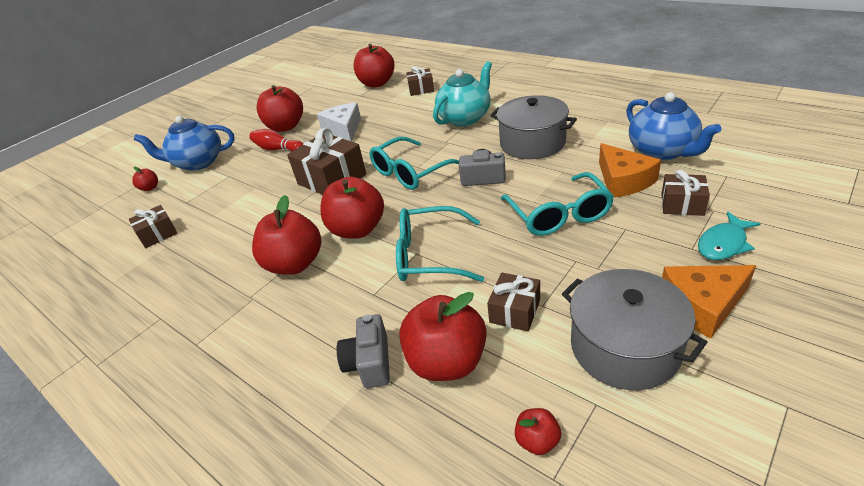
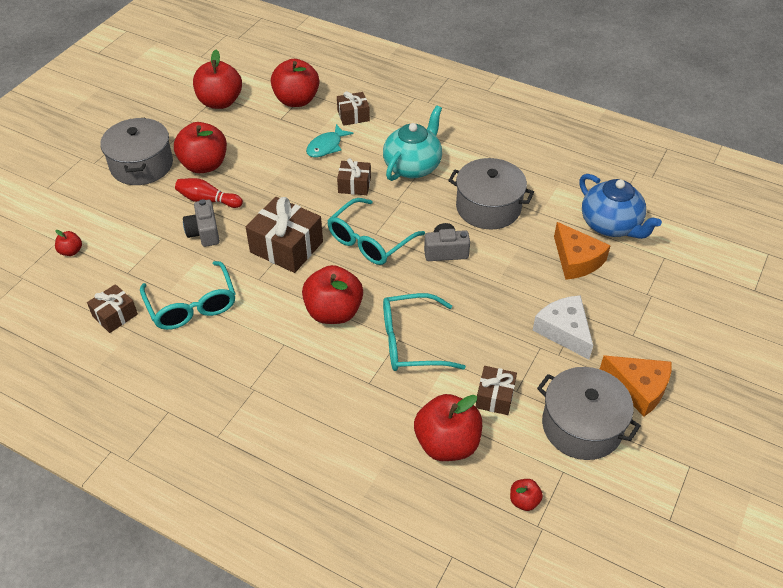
camera: 15 degrees left, 10 degrees up
blue teapot [134,116,235,171] -> none
red apple [252,195,321,275] -> red apple moved to [193,50,242,109]
white cheese [317,103,361,142] -> white cheese moved to [532,295,593,359]
grey camera [337,314,390,388] -> grey camera moved to [183,199,220,247]
turquoise glasses [501,172,614,236] -> turquoise glasses moved to [140,261,236,330]
brown gift [661,170,710,216] -> brown gift moved to [337,158,371,195]
orange cheese [662,265,756,339] -> orange cheese turned 120 degrees counterclockwise [600,355,672,417]
turquoise fish [698,212,761,260] -> turquoise fish moved to [306,124,354,157]
none -> grey pot [100,118,173,185]

